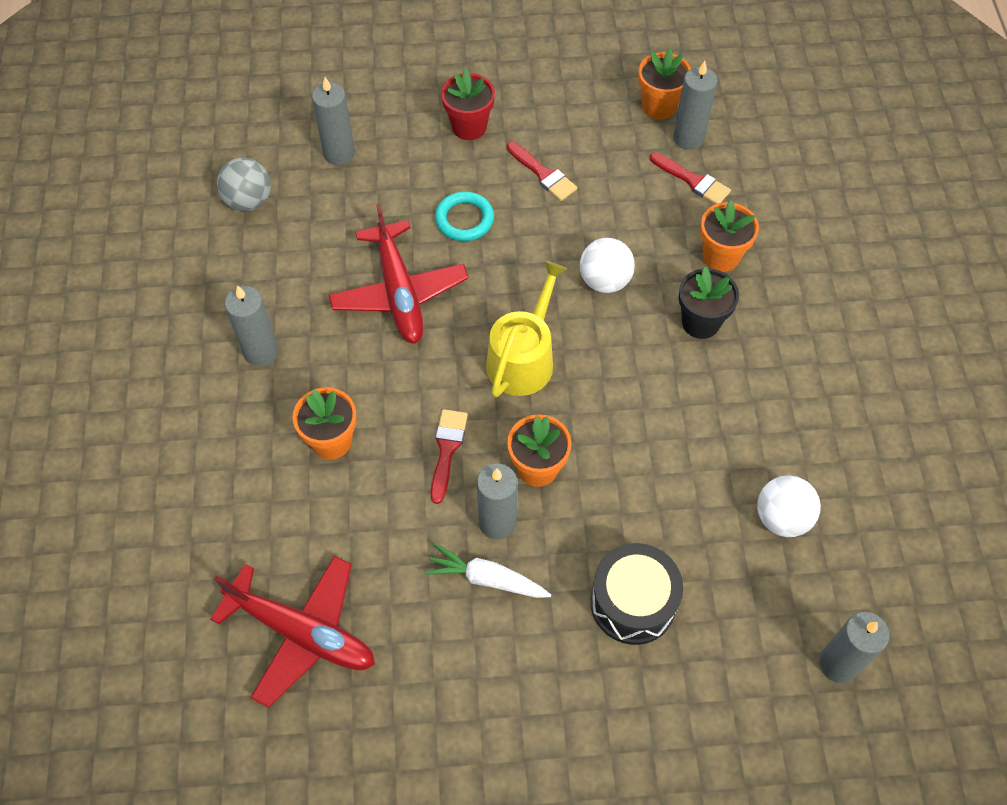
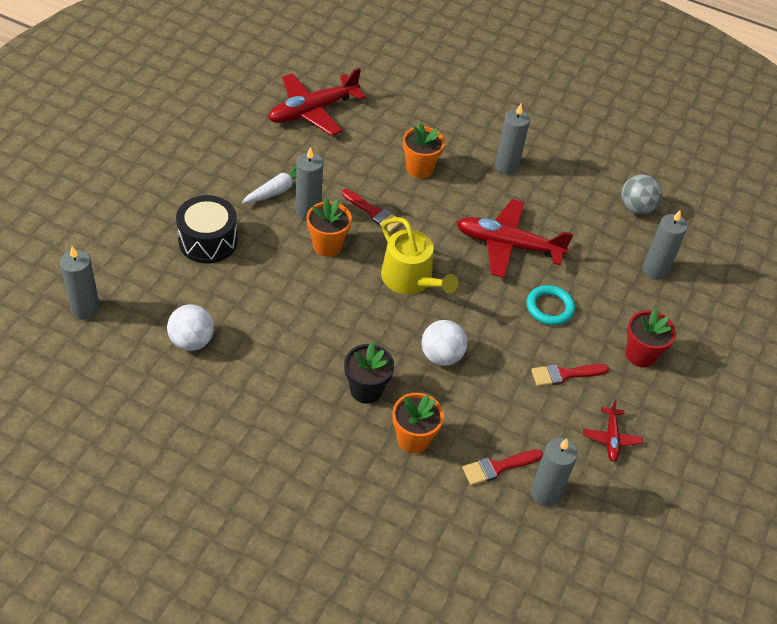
camera: 115 degrees right, 10 degrees down
orange flower pot [638,48,691,119] -> none
none -> red plane [583,400,643,462]

